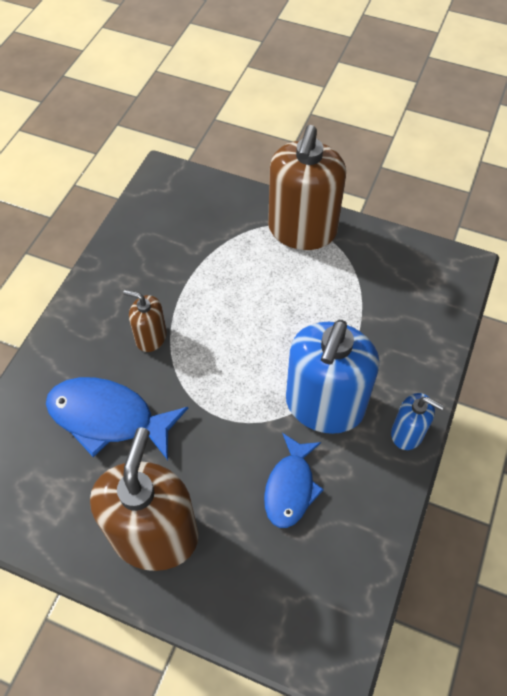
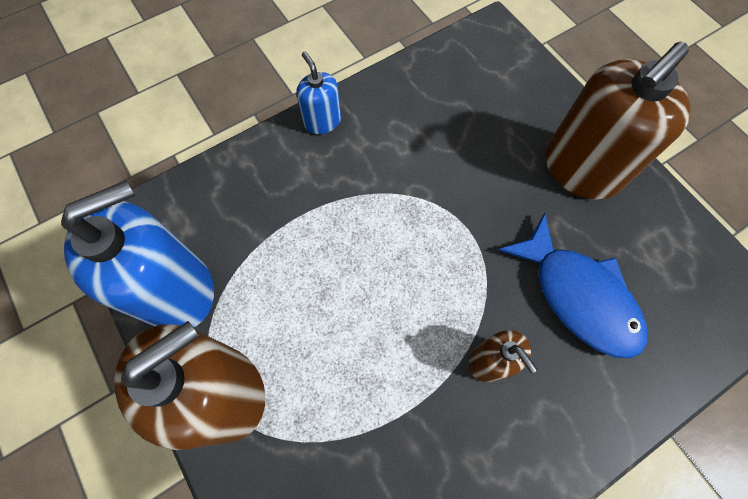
camera: 145 degrees left, 10 degrees up
blue fish [264,433,324,528] -> none
blue soap dispenser [286,320,379,434] -> blue soap dispenser moved to [61,180,214,328]

